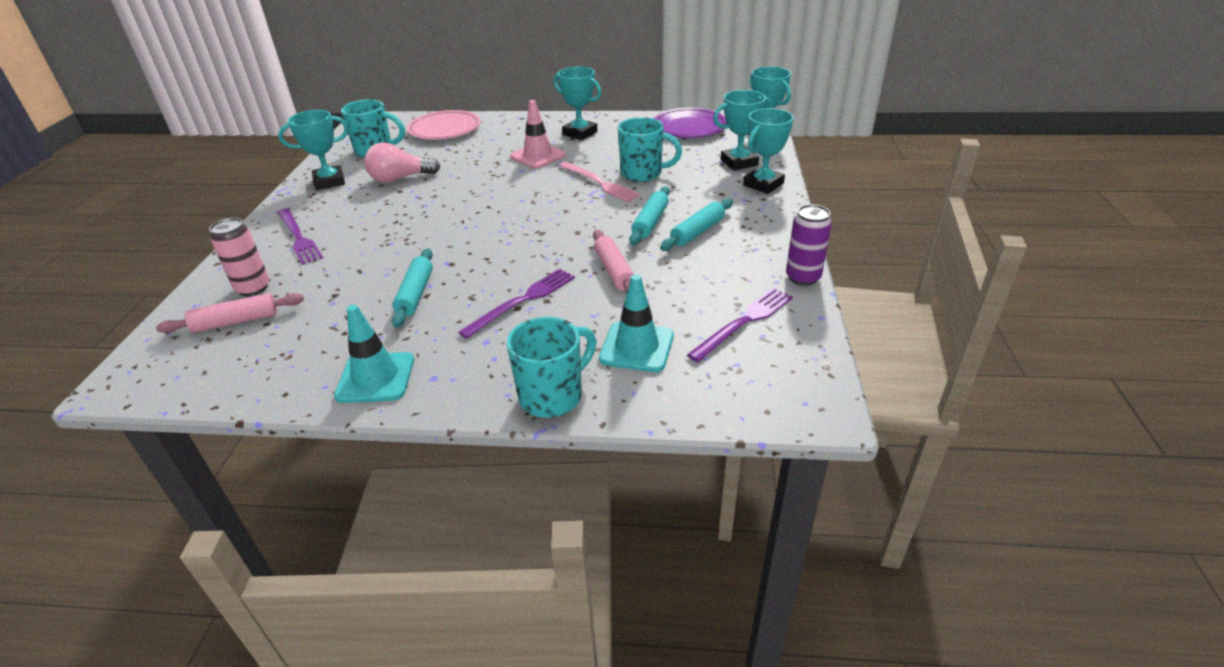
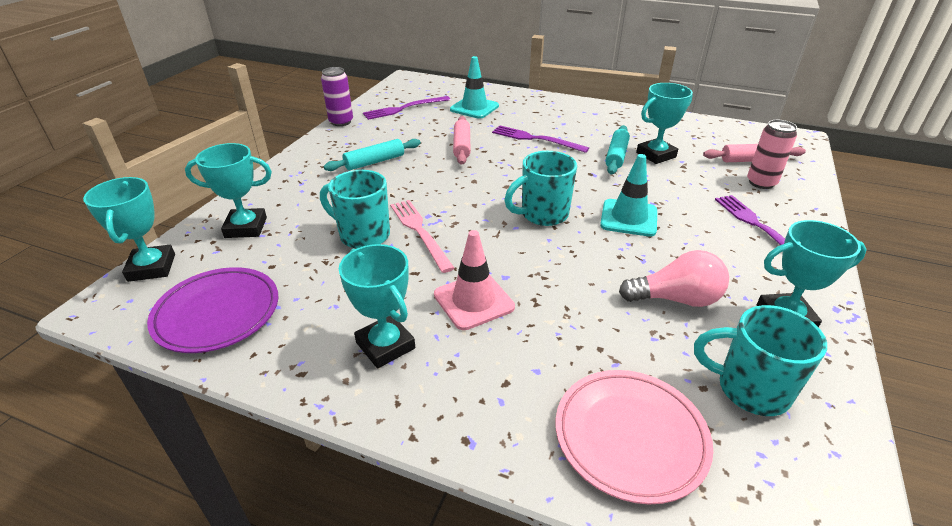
camera: 165 degrees left, 0 degrees up
turquoise traffic cone [334,305,414,403] -> turquoise traffic cone moved to [600,154,657,237]
purple fork [458,269,575,339] -> purple fork turned 60 degrees clockwise [492,125,589,153]
turquoise mug [507,317,597,418] -> turquoise mug moved to [504,151,577,226]
turquoise rolling pin [629,186,670,245] -> none
turquoise trophy [743,108,793,194] -> turquoise trophy moved to [636,83,693,164]

